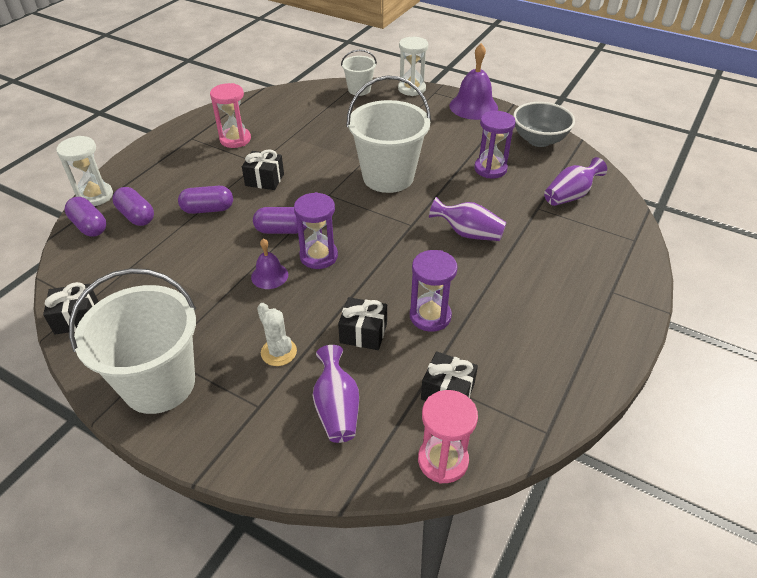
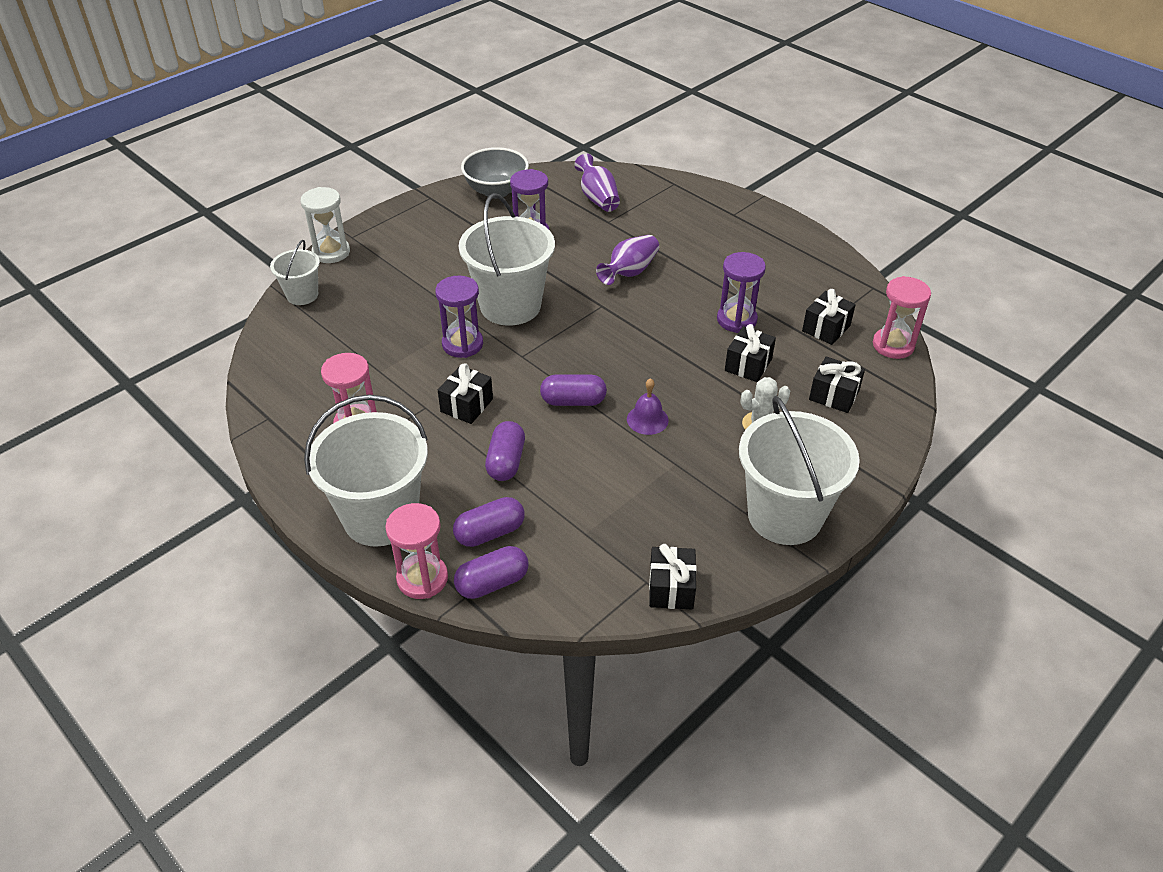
camera: 75 degrees left, 0 degrees up
white hourglass [56,136,113,206] -> pink hourglass [385,503,448,599]
purple capsule [253,207,307,234] -> purple capsule turned 75 degrees clockwise [540,374,607,406]
purple hourglass [294,192,338,269] -> purple hourglass moved to [435,276,483,358]
purple vase [313,345,359,443] -> black gift [809,356,865,413]
purple bell [449,43,498,120] -> none
none -> white bucket [304,394,428,547]

